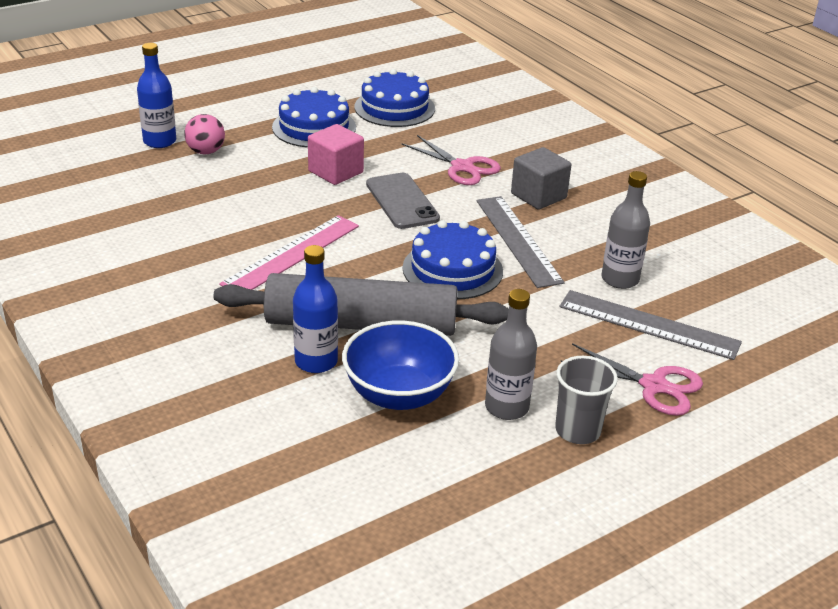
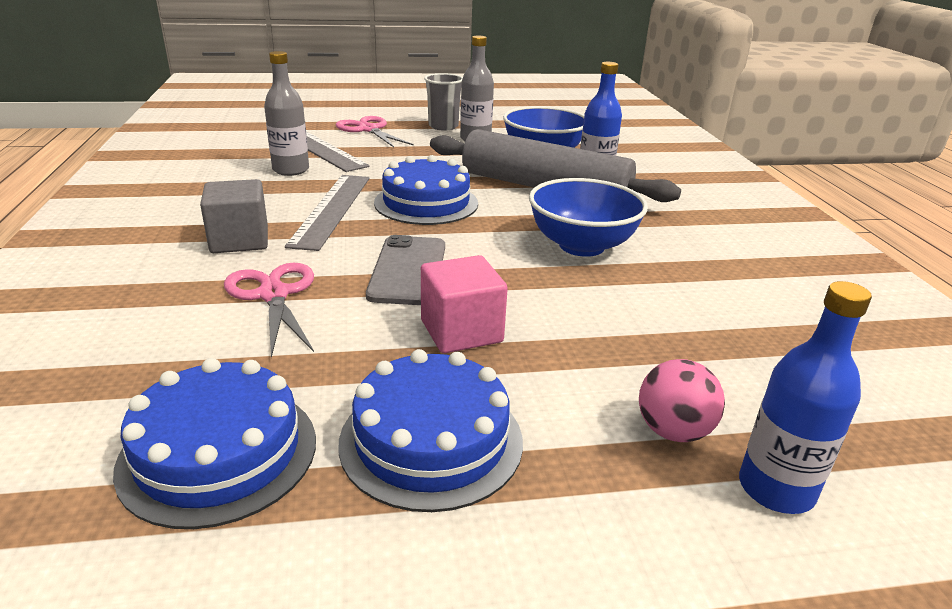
camera: 155 degrees left, 5 degrees down
pink ruler [219,215,359,290] -> blue bowl [529,178,648,257]

